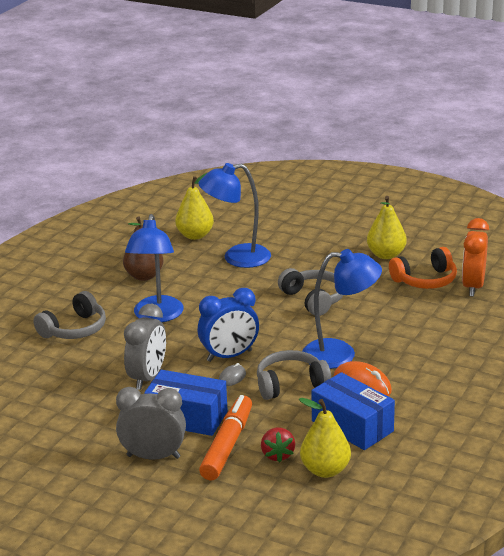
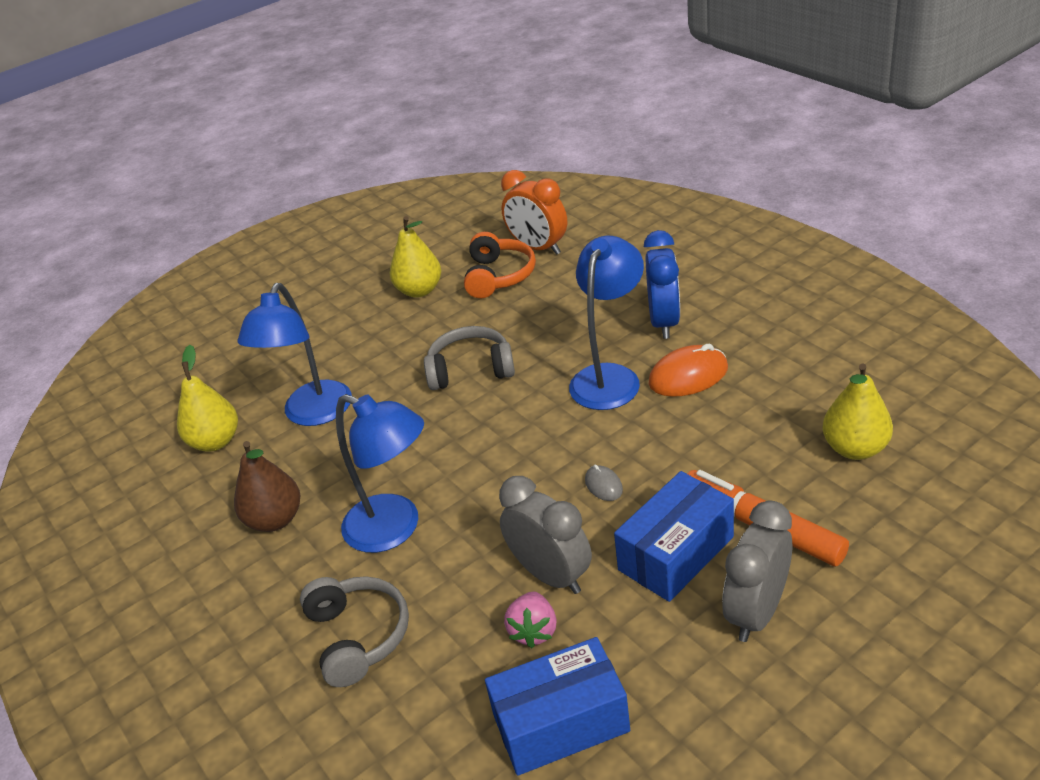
camera: 60 degrees left, 10 degrees up
blue clock [198,288,259,362] -> blue clock moved to [644,230,680,339]
grey headphones [257,350,331,400] -> none
red strawberry [261,427,295,463] -> none
blue box [311,372,395,450] -> blue box moved to [485,637,630,776]
none -> pink strawberry [504,591,557,648]

